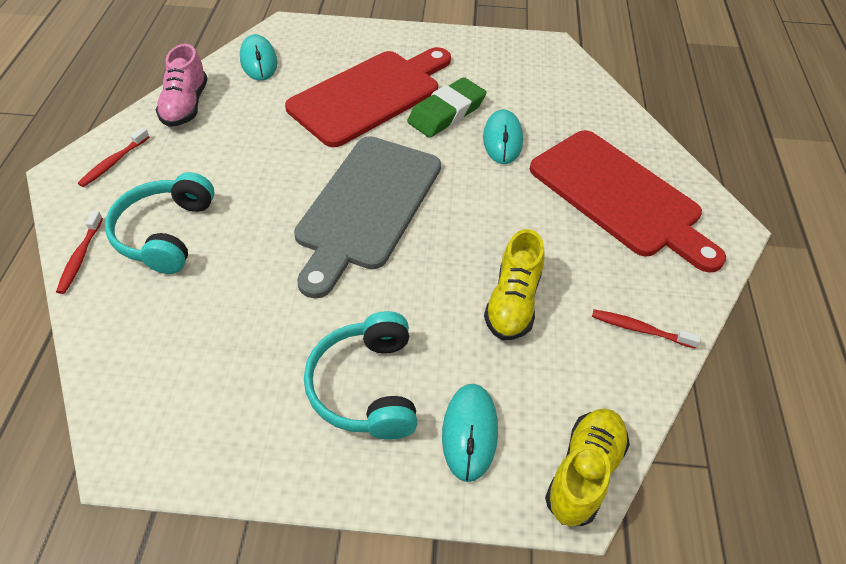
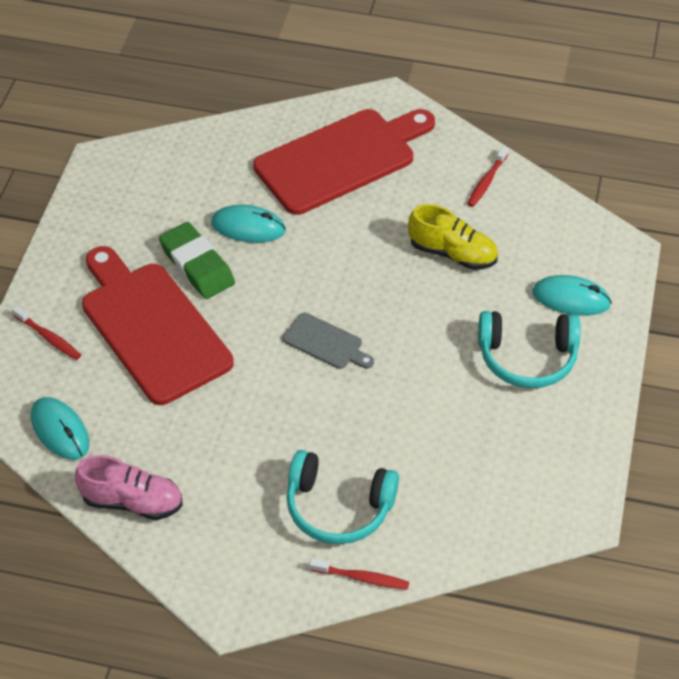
camera: 80 degrees left, 0 degrees up
red toothbrush [78,127,149,187] -> red toothbrush moved to [12,305,81,360]
turquoise mouse [240,34,277,81] -> turquoise mouse turned 60 degrees clockwise [31,397,89,460]
grey cutting board [294,136,441,298] -> grey cutting board [283,313,374,369], size x0.45
yellow shoe [545,409,630,526] -> none

